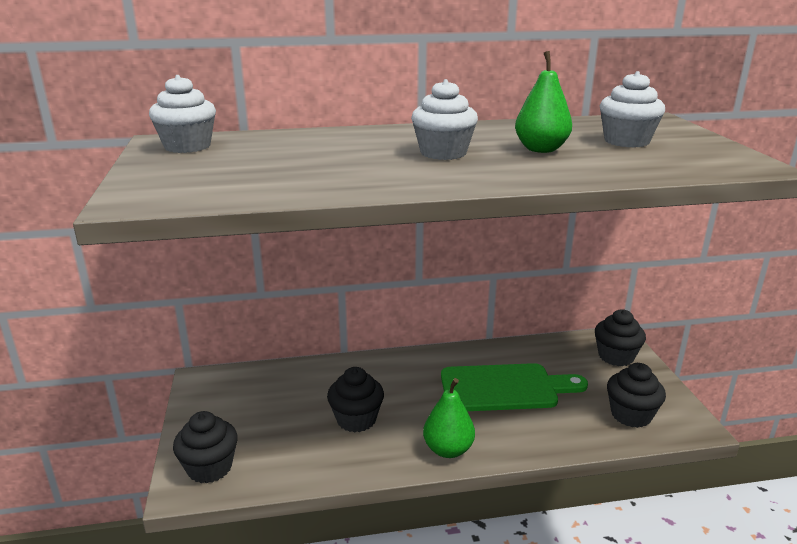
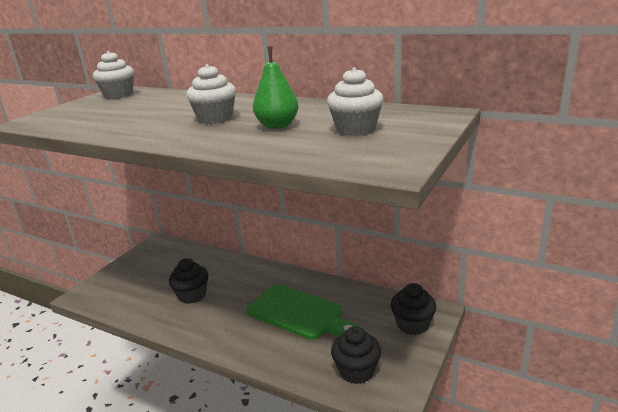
camera: 40 degrees right, 0 degrees up
black cupcake [173,411,238,484] -> none
green pear [423,378,475,458] -> none

